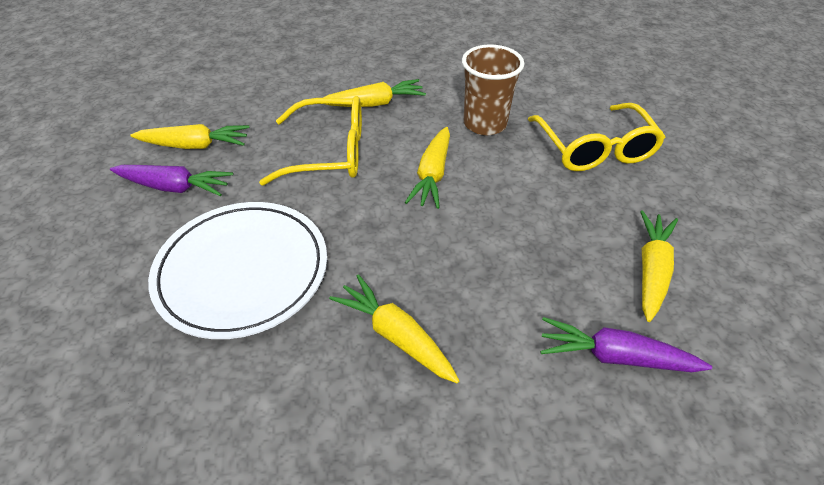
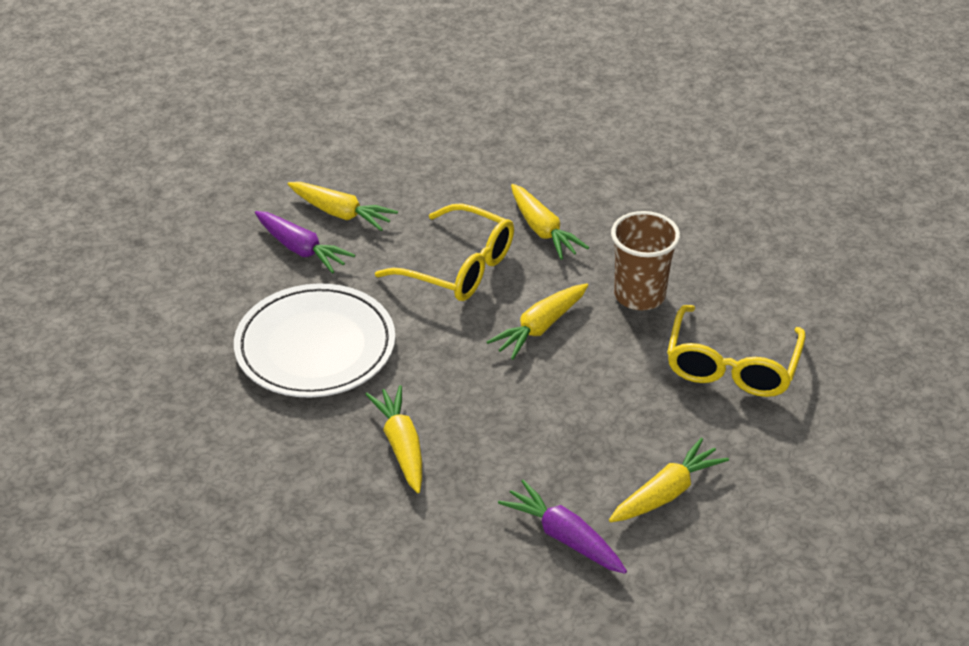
camera: 30 degrees right, 5 degrees down
yellow carrot [323,79,426,107] -> yellow carrot turned 45 degrees clockwise [511,184,589,260]

